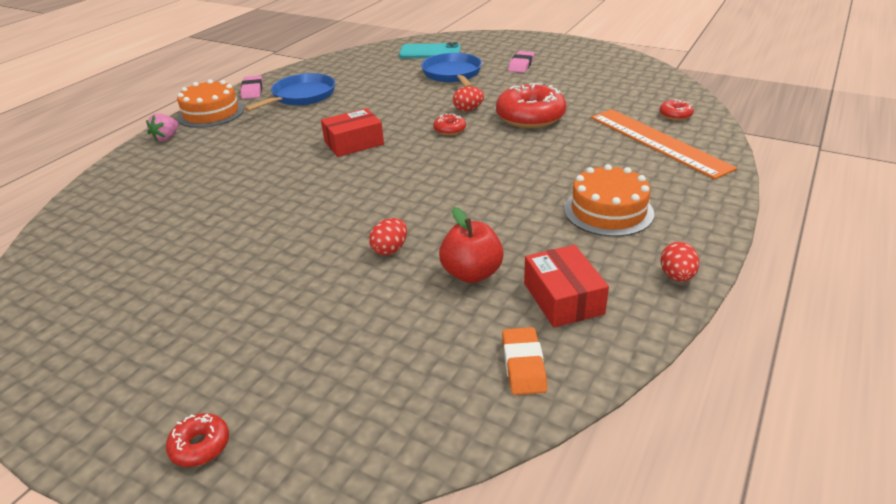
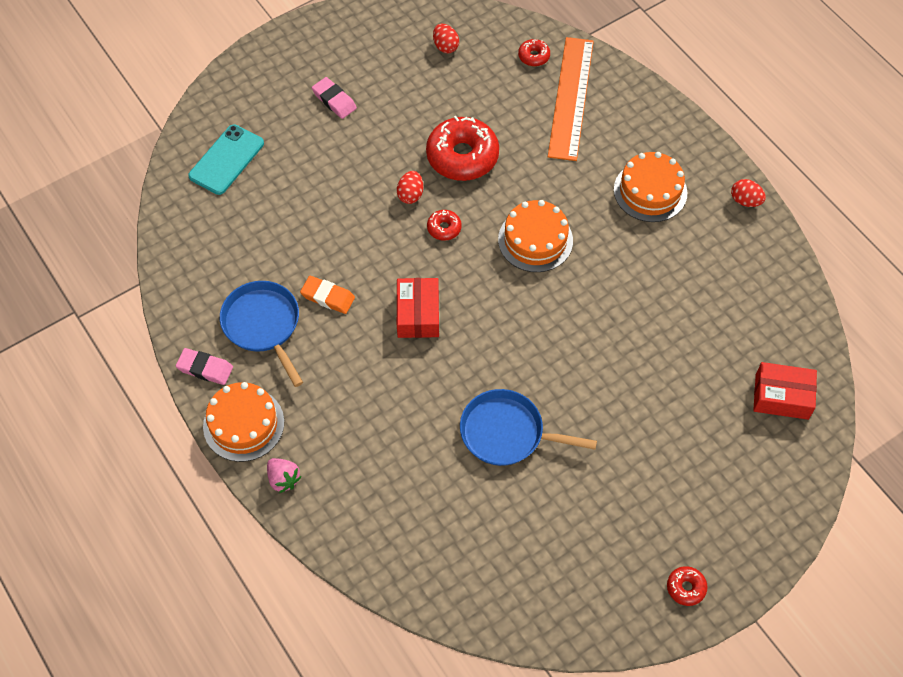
camera: 65 degrees left, 25 degrees up
red donut [166,413,229,467] -> red donut moved to [667,566,708,606]
red egg [369,218,407,255] -> red egg moved to [433,24,459,53]
blue pan [421,53,482,87] -> blue pan moved to [460,389,597,466]
red apple [439,207,504,283] -> none
orange eraser [502,327,547,395] -> orange eraser moved to [300,276,355,314]
red box [524,245,609,327] -> red box moved to [753,362,817,420]
orange ruler [591,109,737,179] -> orange ruler turned 75 degrees counterclockwise [548,37,594,161]
none -> orange cake [498,200,573,272]

